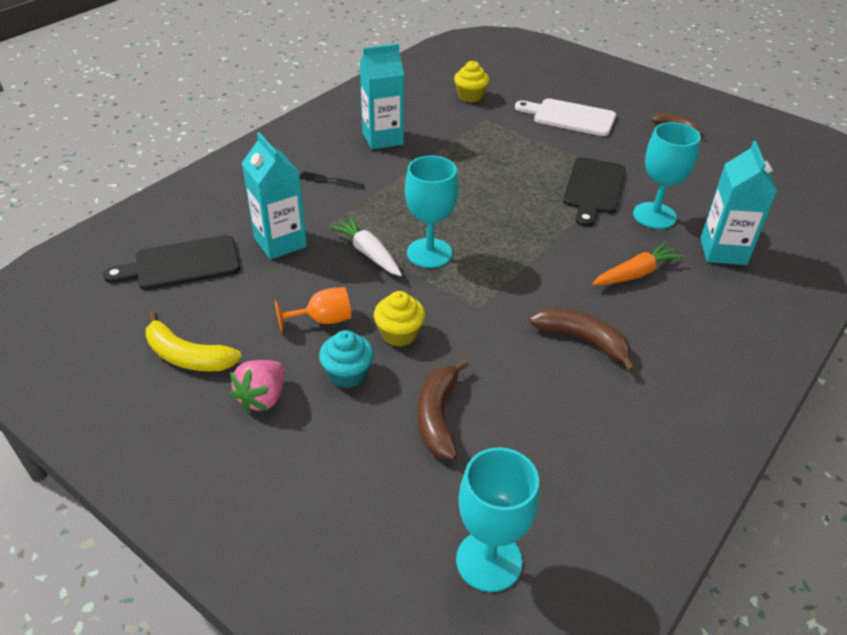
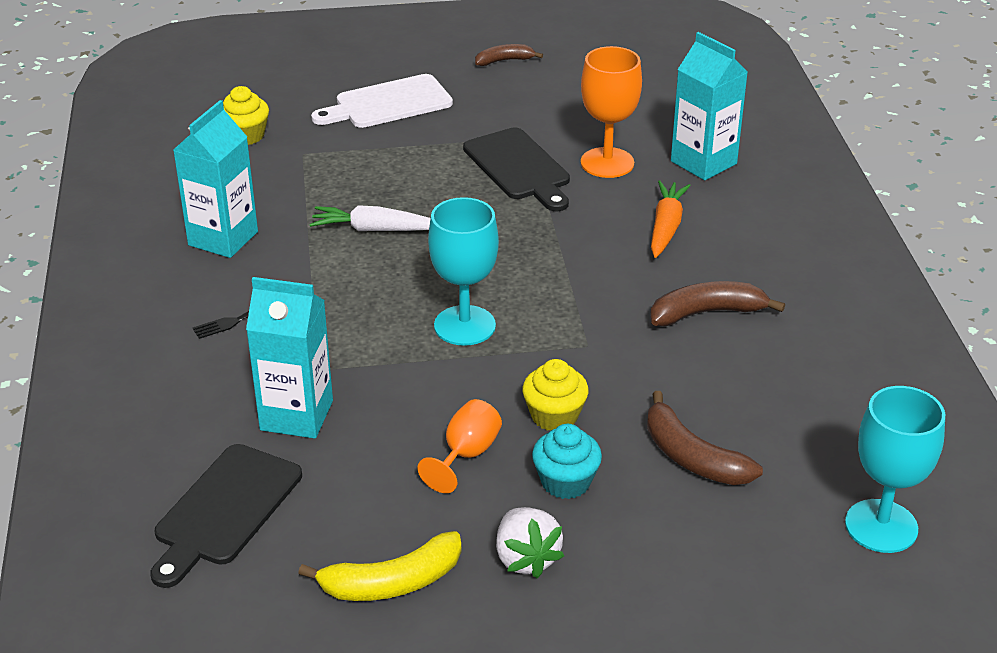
camera: 45 degrees left, 5 degrees down
pink strawberry [230,360,285,413] -> white strawberry [496,507,564,578]
white carrot [329,217,402,276] -> white carrot moved to [309,205,431,231]
turquoise goblet [633,122,701,229] -> orange goblet [581,46,642,178]

